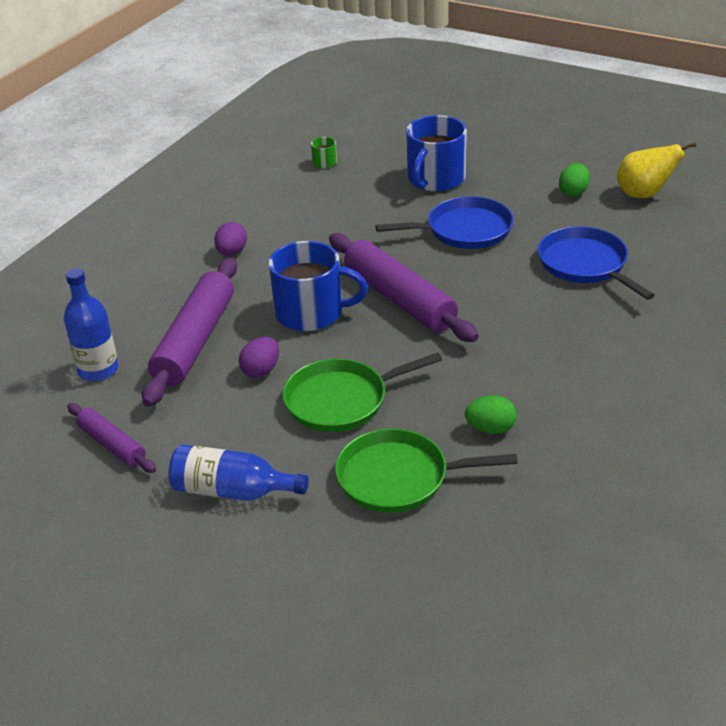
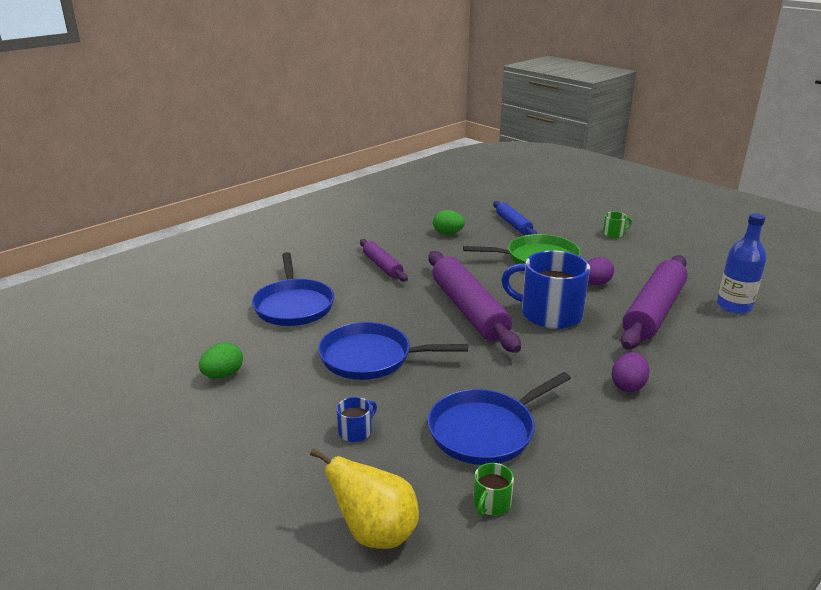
camera: 165 degrees left, 10 degrees down
purple rolling pin [67,403,156,473] -> purple rolling pin moved to [360,239,408,282]
blue bottle [168,444,308,501] -> green mug [603,212,632,238]
green pan [335,429,518,513] -> blue rolling pin [493,201,537,235]
blue mug [406,115,467,192] -> blue mug [337,397,377,442], size x0.43
yellow pear [617,142,696,198] -> yellow pear moved to [310,449,419,549]
none -> blue pan [428,372,571,465]

